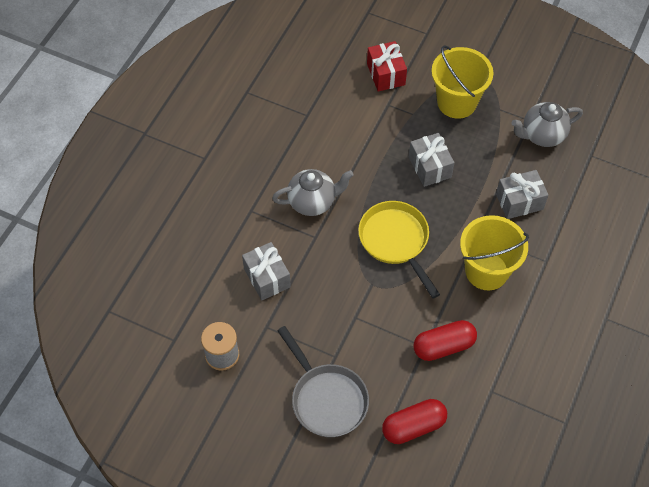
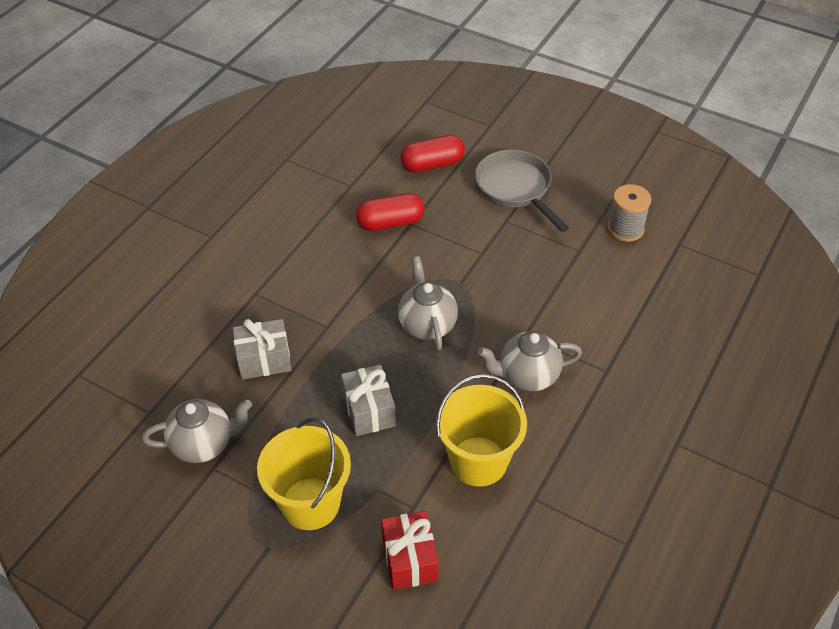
camera: 175 degrees left, 10 degrees down
grey gift [242,242,291,300] -> none
yellow pan [358,201,440,298] -> grey teapot [398,256,458,350]
yellow bucket [460,215,529,290] -> yellow bucket moved to [436,374,527,487]

